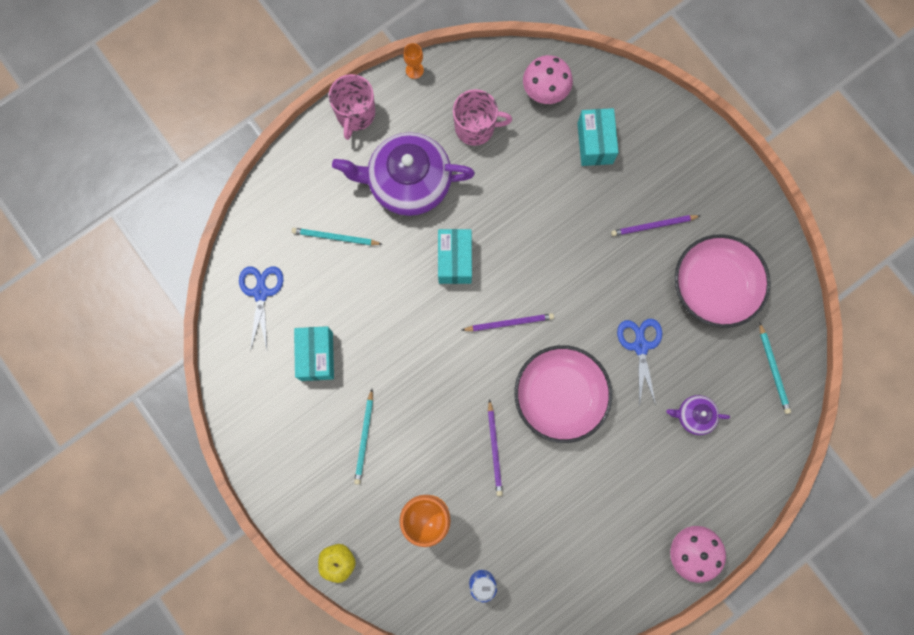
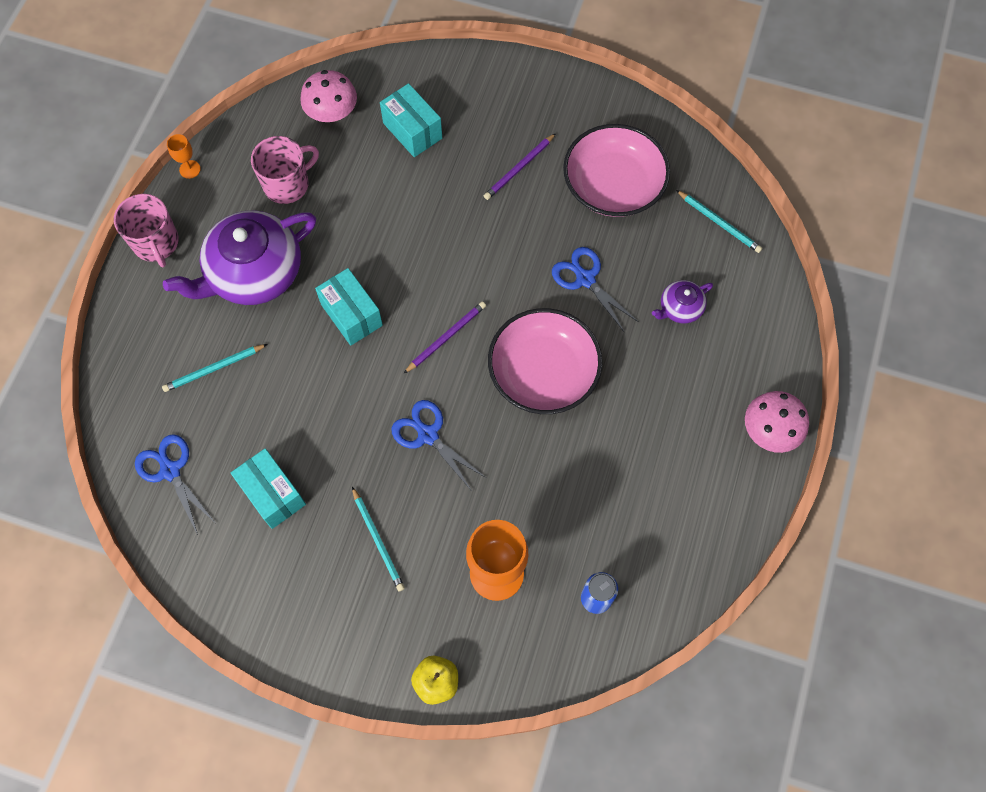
camera: 35 degrees left, 10 degrees down
purple pencil [488,399,503,496] -> none
none -> blue scissors [392,400,486,490]

